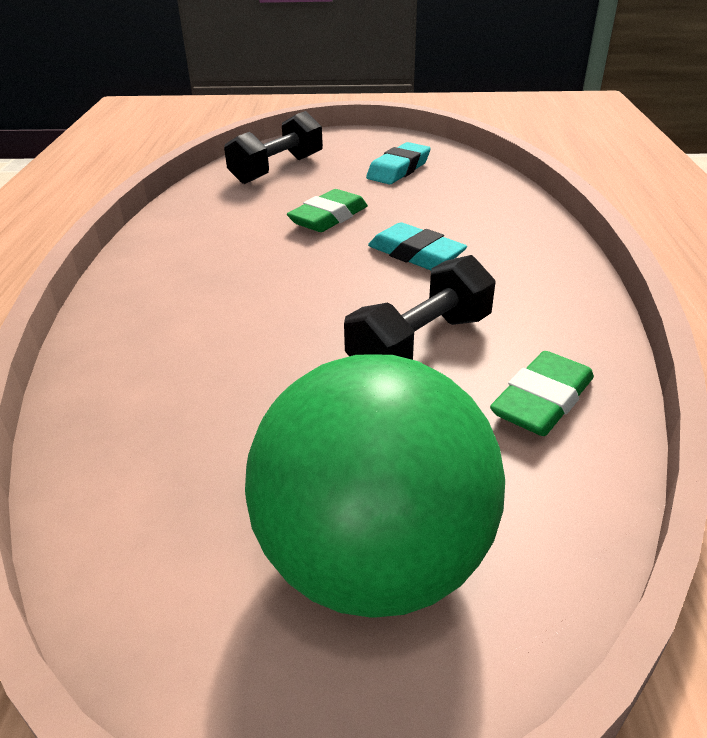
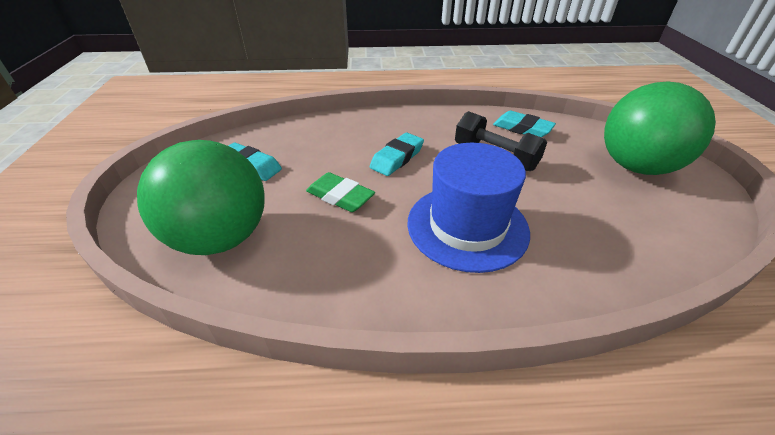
camera: 95 degrees left, 5 degrees up
black dumbbell [224,111,323,184] -> green ball [137,140,264,255]
green eraser [490,351,594,436] -> turquoise eraser [493,111,556,137]
none -> blue hat [407,143,530,273]

